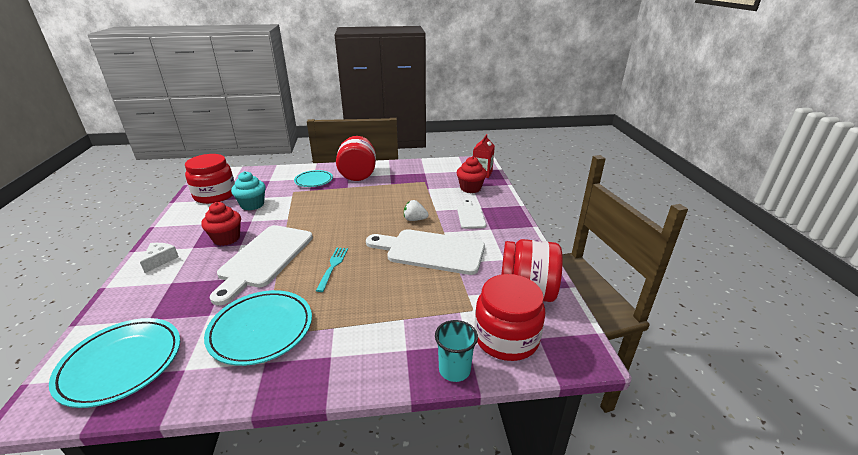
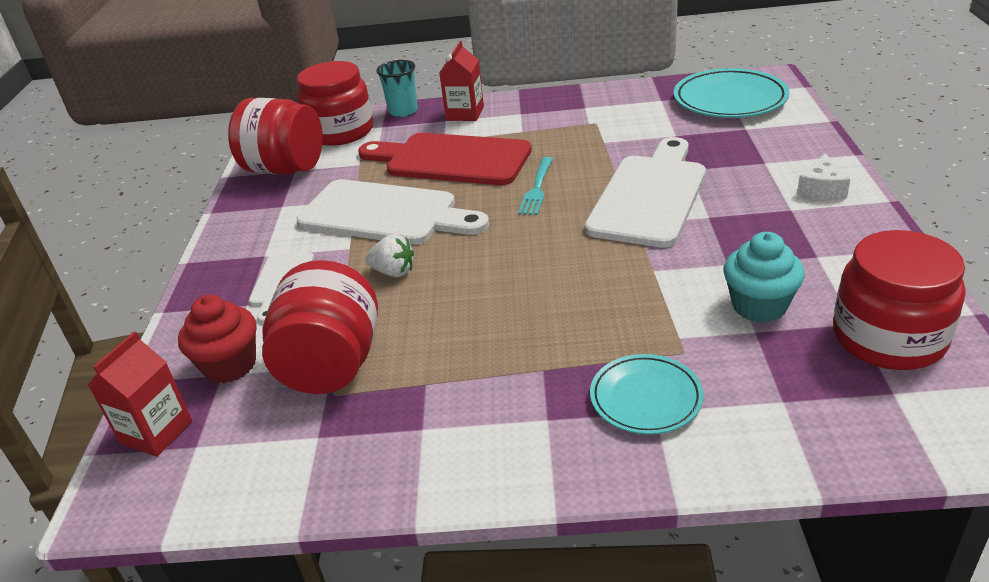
camera: 170 degrees left, 5 degrees up
red cupcake [201,202,241,246] -> none
turquoise plate [204,290,312,366] -> none
red jar [336,136,376,181] -> red jar moved to [262,260,378,394]
none -> red cutting board [358,133,532,185]
none -> red carton [439,41,484,121]

